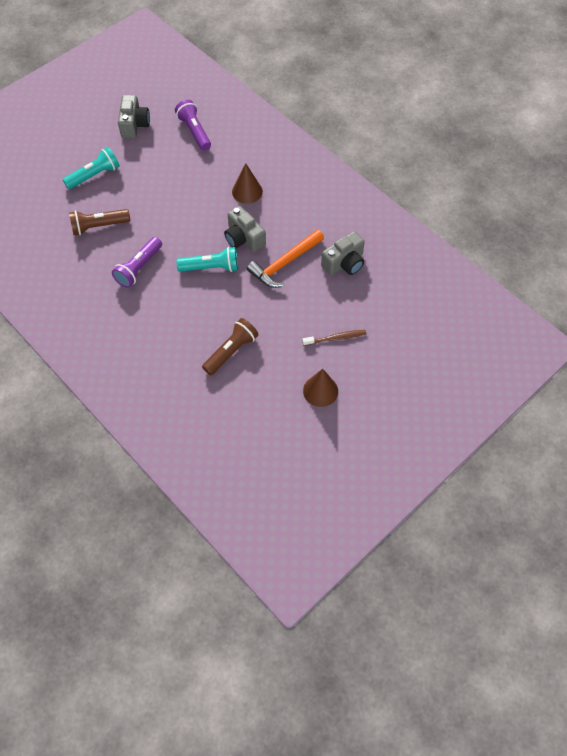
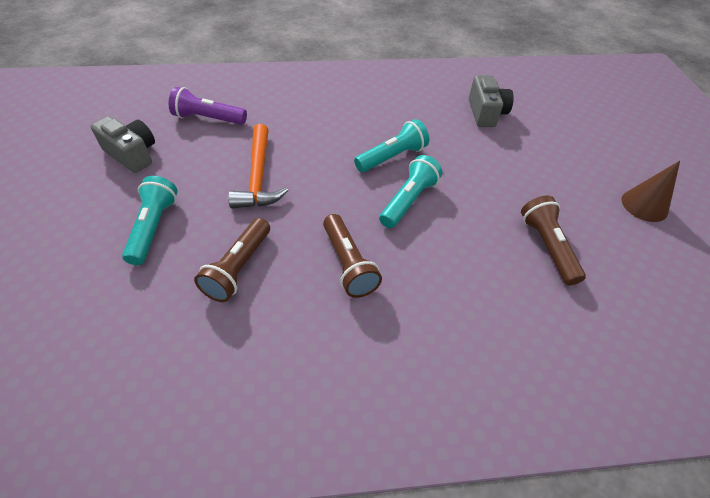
camera: 55 degrees left, 10 degrees down
purple flashlight [112,237,162,288] -> brown flashlight [323,214,382,298]
grey camera [224,206,266,252] -> turquoise flashlight [354,119,429,172]
brown cone [232,163,263,204] -> none
orange hammer [247,229,324,288] -> orange hammer moved to [228,124,289,209]
brown toothbrush [302,330,366,346] -> none

